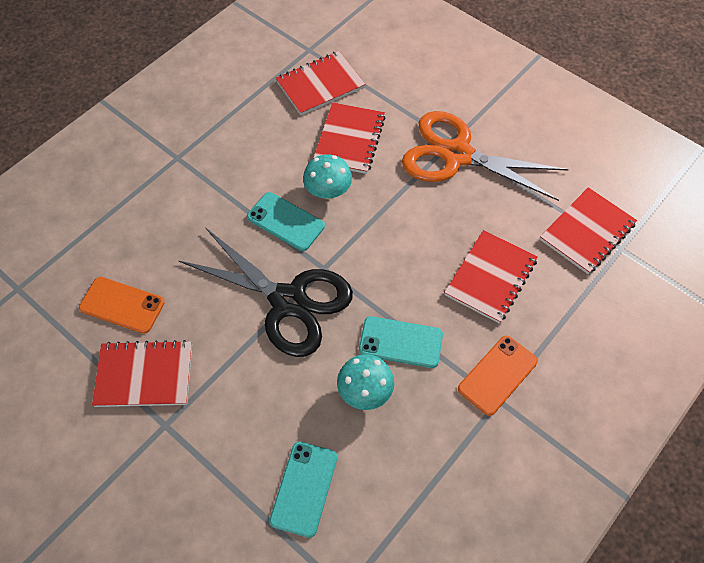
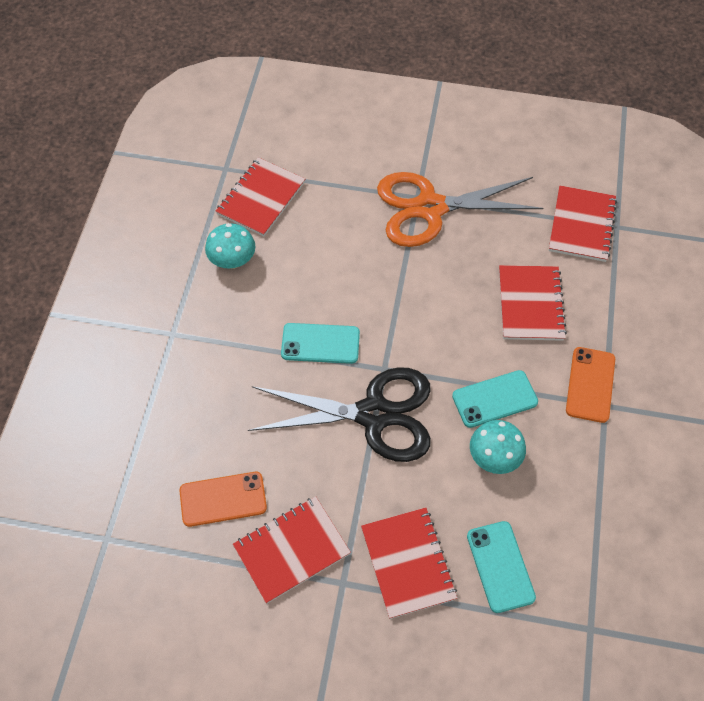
camera: 30 degrees left, 0 degrees up
turquoise mushroom [303,154,352,199] -> turquoise mushroom moved to [205,223,255,269]
red notebook [313,102,386,174] -> red notebook moved to [361,507,457,619]

